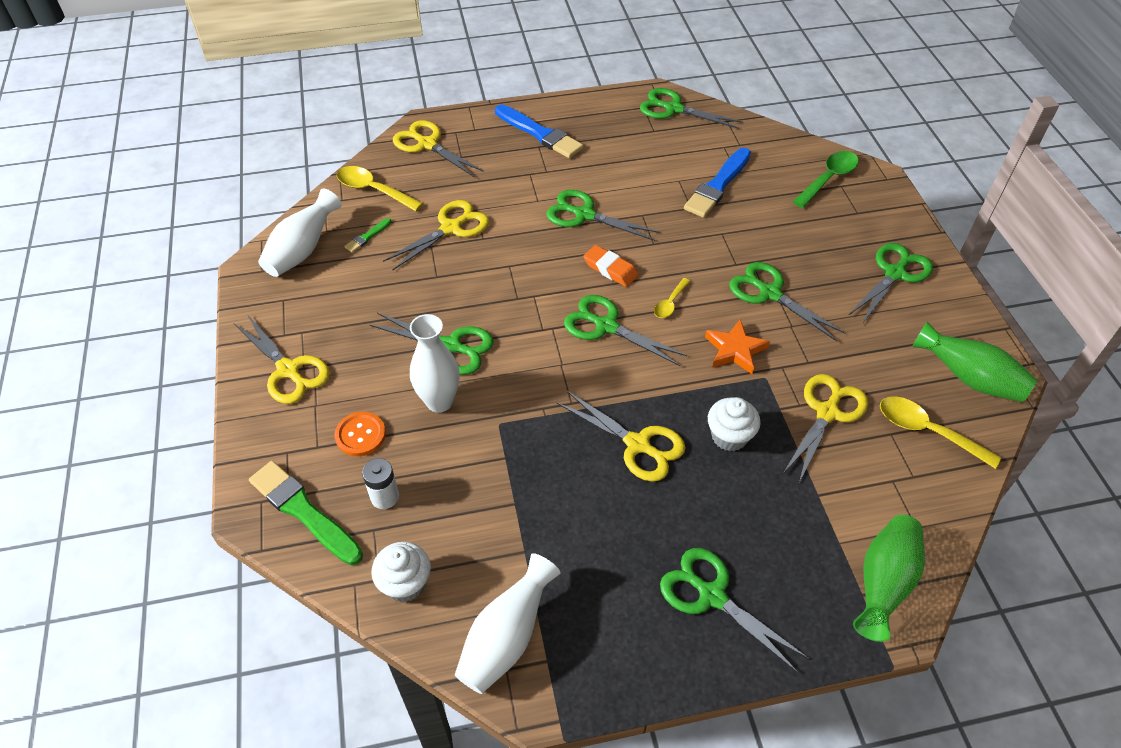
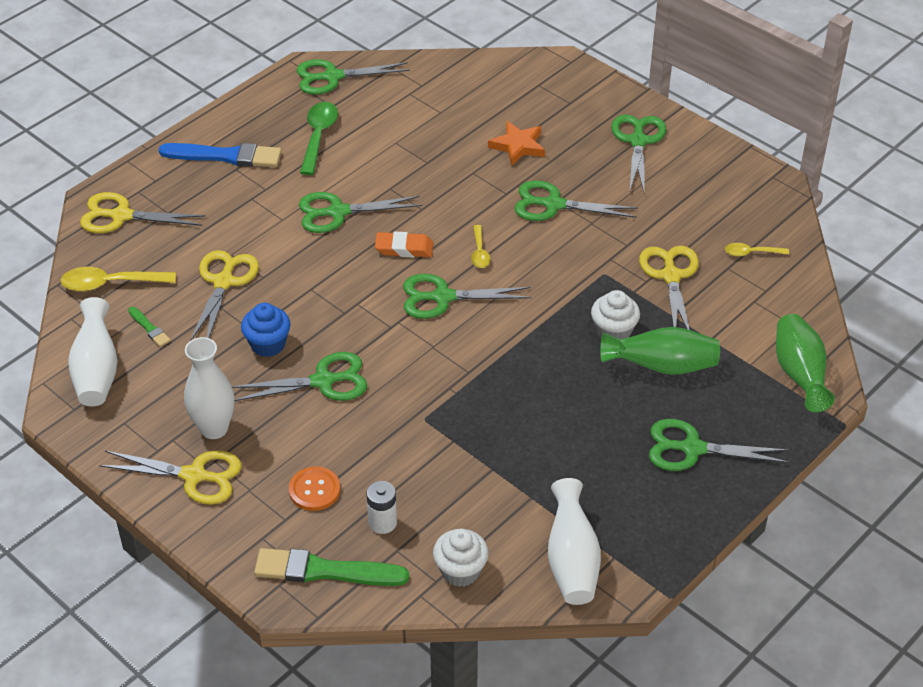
camera: 35 degrees left, 5 degrees down
green brush [344,218,392,253] -> green brush turned 45 degrees counterclockwise [128,307,171,347]
white vase [410,314,460,413] -> white vase moved to [184,337,234,439]
yellow scissors [556,390,686,482] -> none
blue brush [684,148,751,218] -> none
orange star [705,319,770,374] -> orange star moved to [488,121,545,166]
green spoon [793,151,859,208] -> green spoon moved to [300,102,338,175]
yellow spoon [880,397,1001,469] -> yellow spoon [725,243,789,257], size x0.58
green vase [912,321,1037,402] -> green vase moved to [600,327,720,375]
none -> blue cupcake [241,303,291,357]

